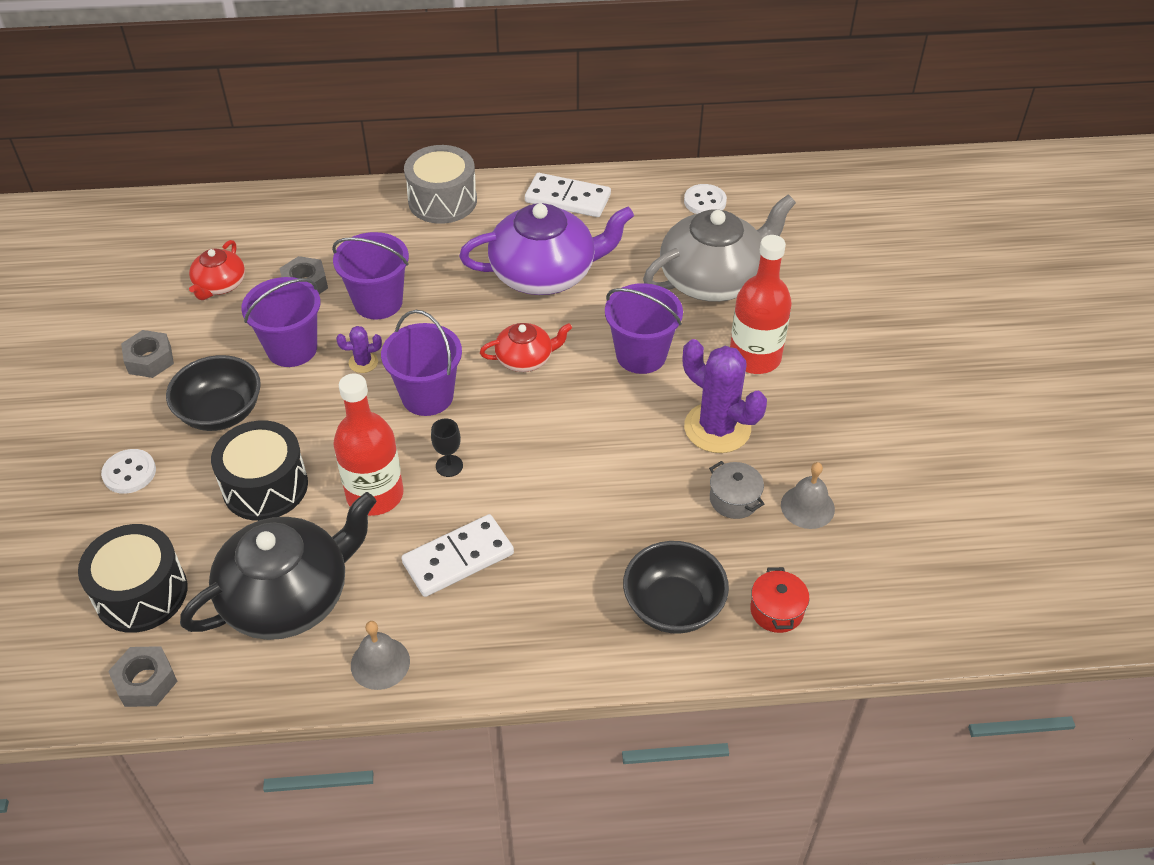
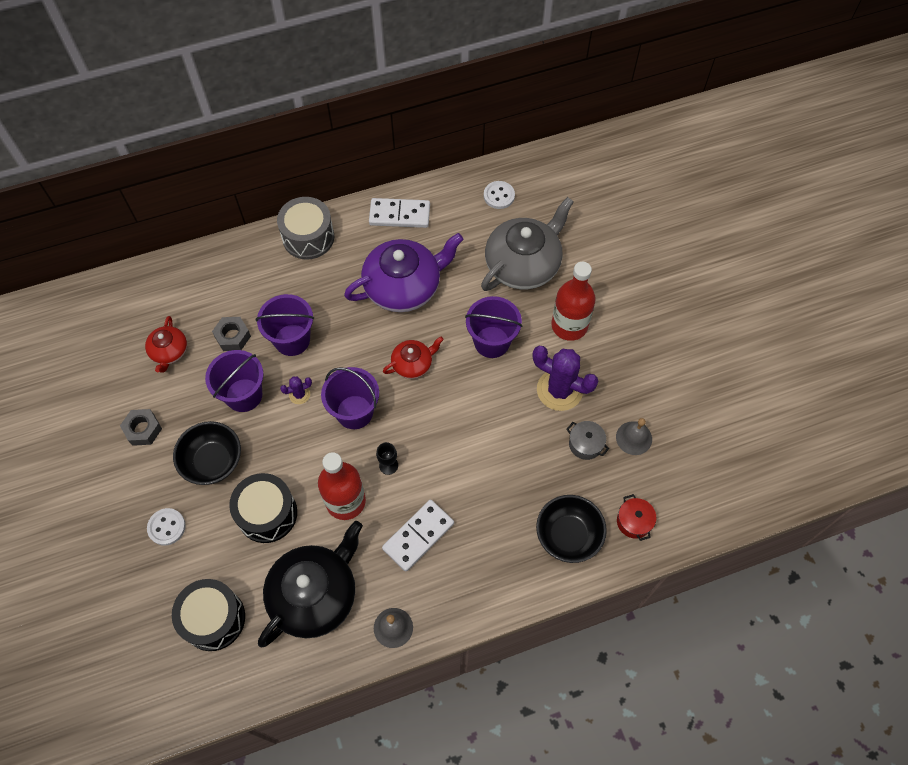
camera: 15 degrees left, 15 degrees up
grey nut [108,646,178,707] -> none

